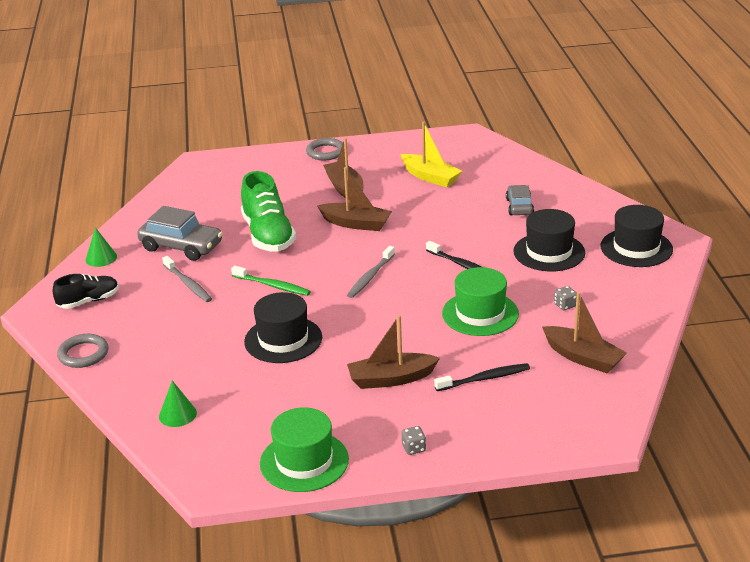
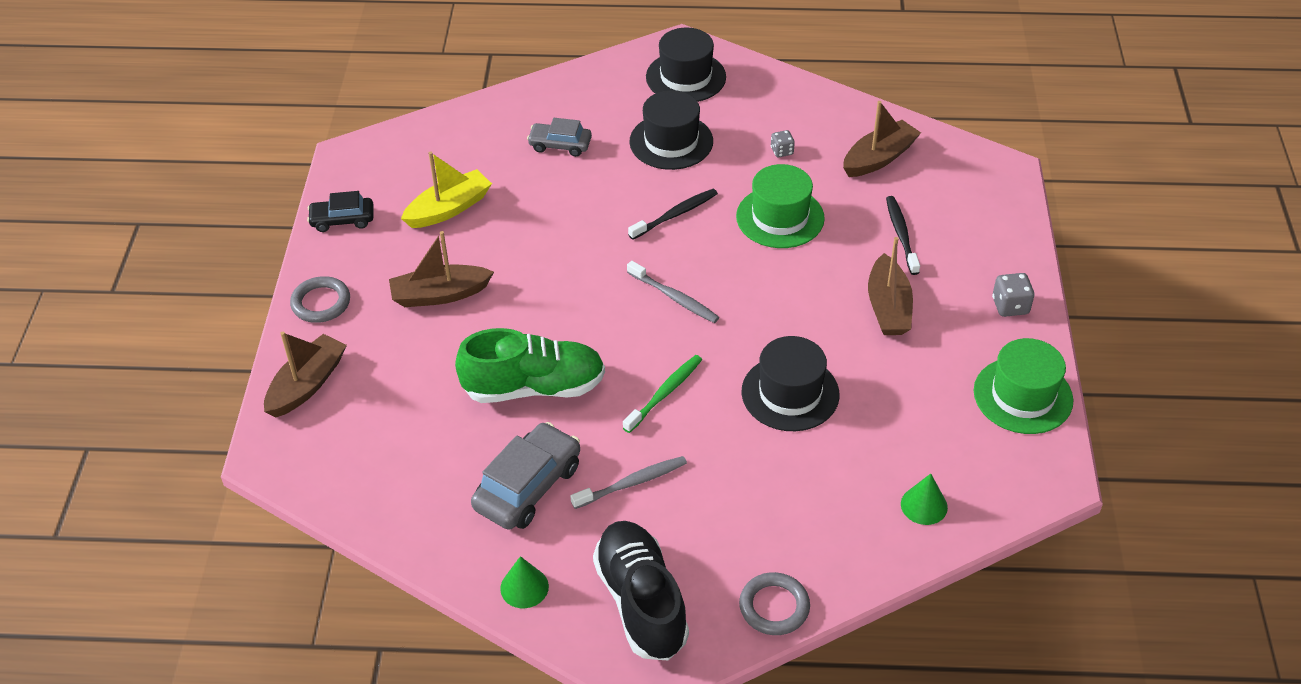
camera: 80 degrees left, 15 degrees up
black shoe [53,274,119,309] -> black shoe [593,521,689,661], size x1.69
brown boat [317,167,392,231] -> brown boat moved to [264,332,347,418]
grey dice [402,426,426,455] -> grey dice [992,273,1035,317], size x1.51
none -> black car [307,191,374,232]

